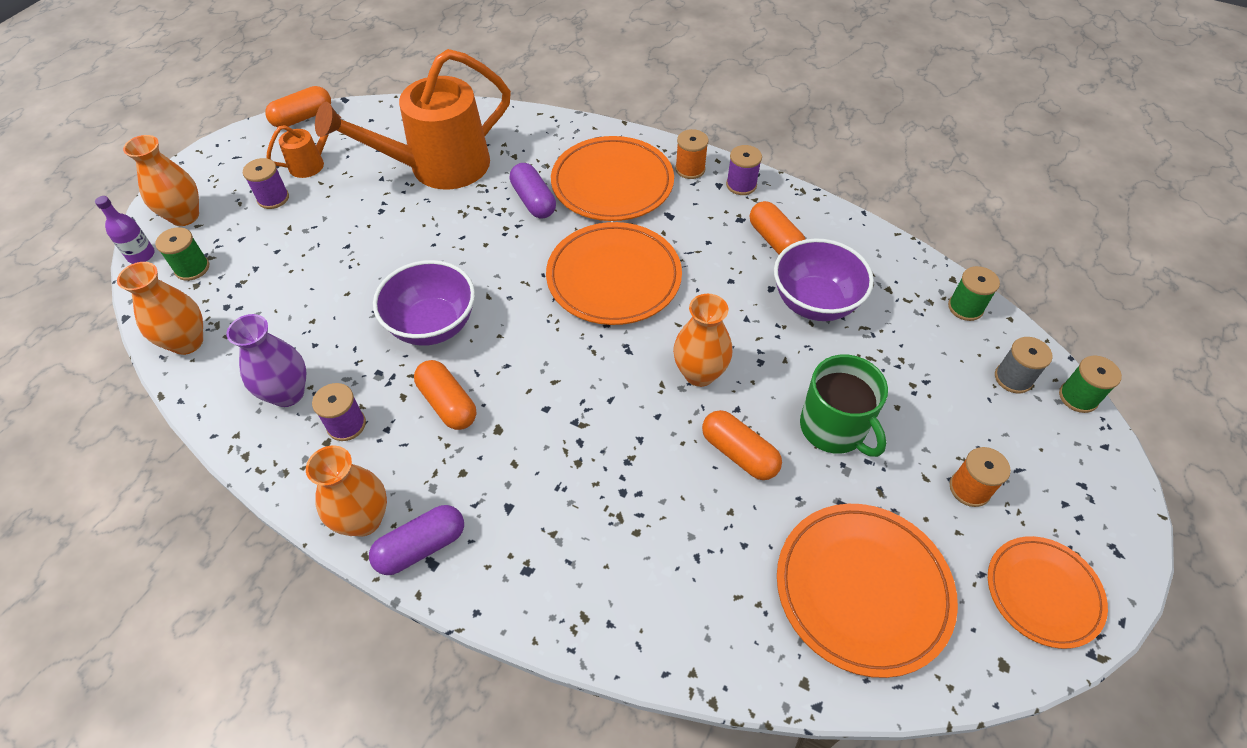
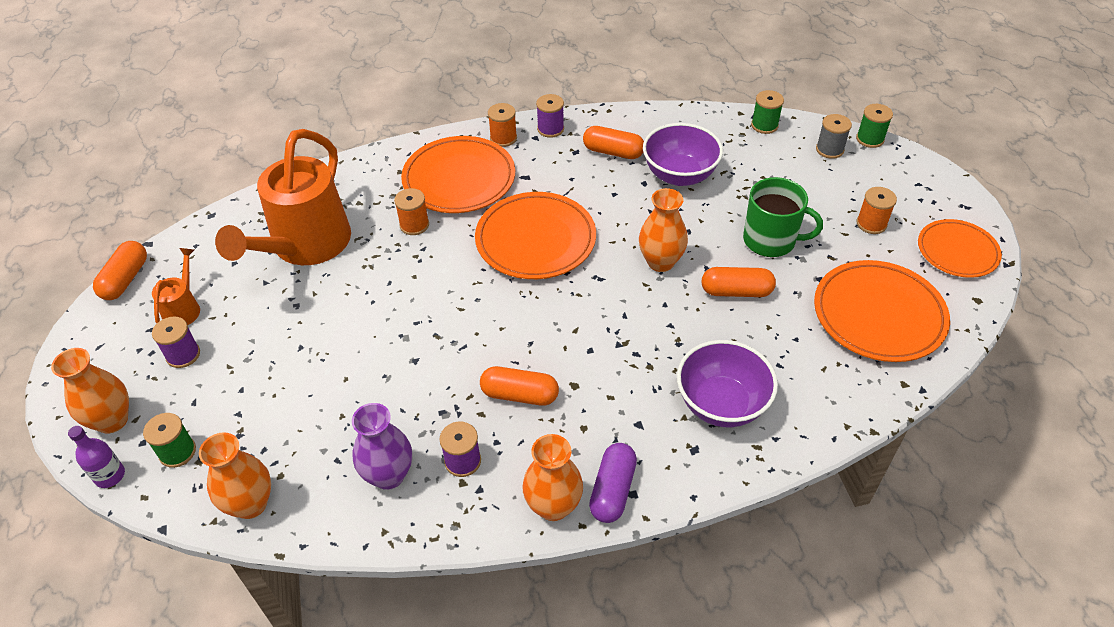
camera: 40 degrees left, 5 degrees down
purple bowl [373,260,475,346] -> purple bowl moved to [677,340,778,427]
purple capsule [510,163,556,219] -> orange spool [394,188,429,235]

